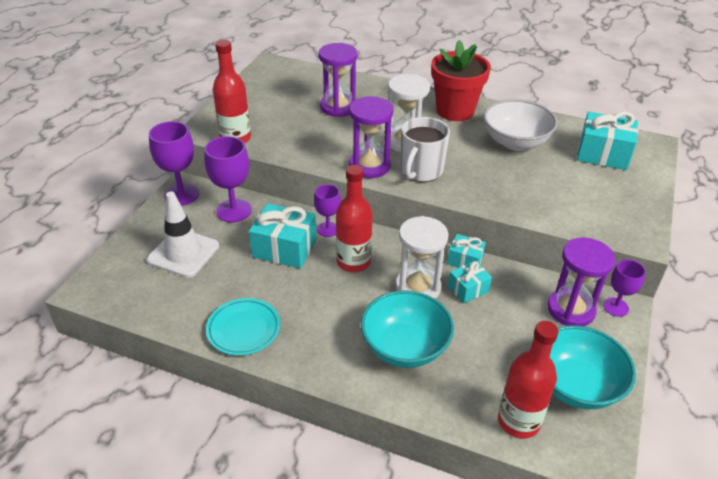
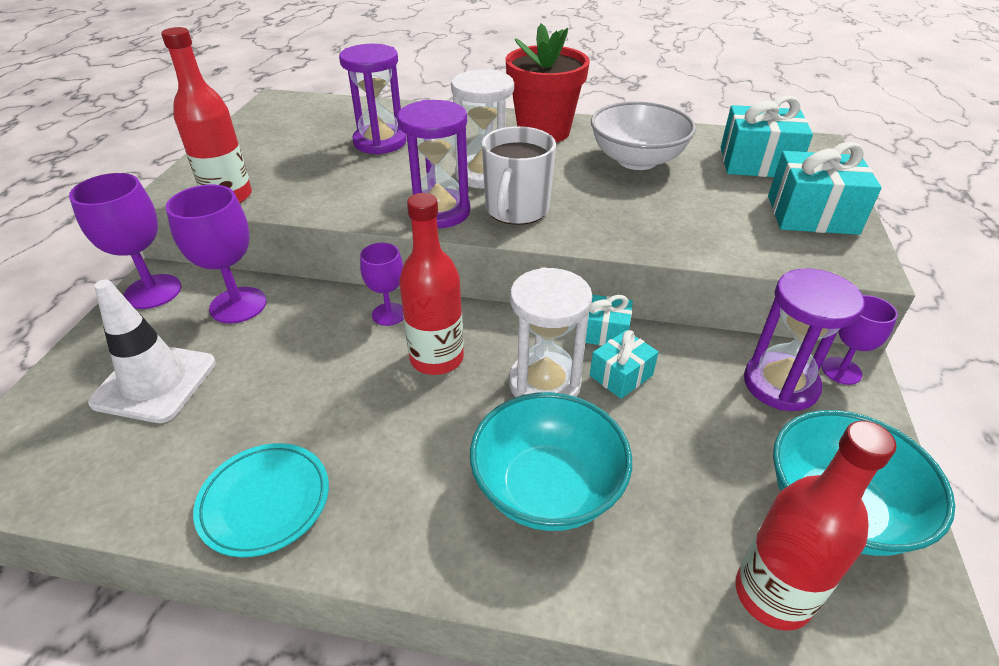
camera: 10 degrees left, 0 degrees up
turquoise gift [249,203,316,269] -> turquoise gift moved to [768,142,882,235]

